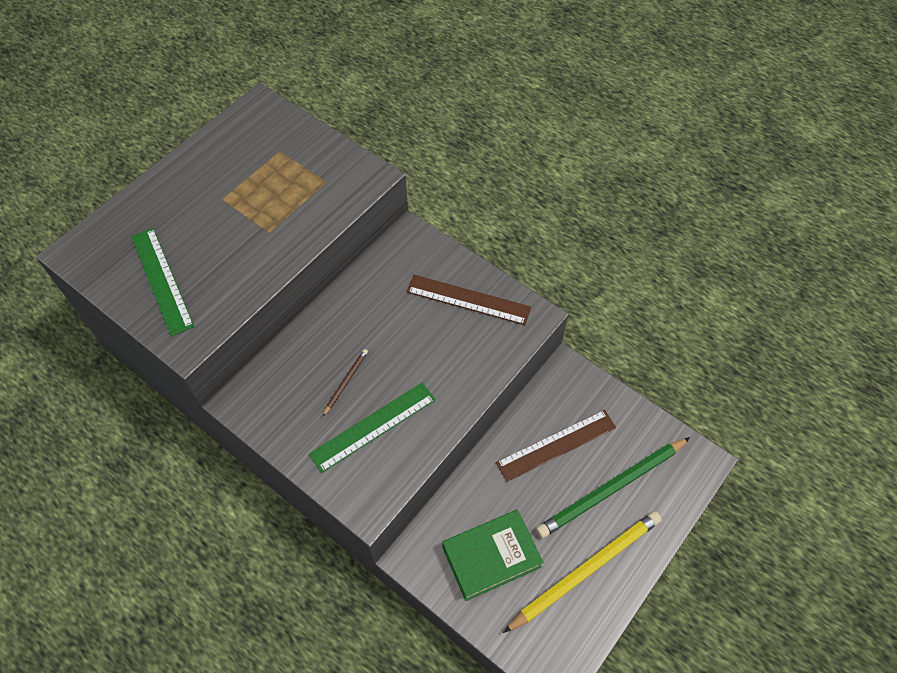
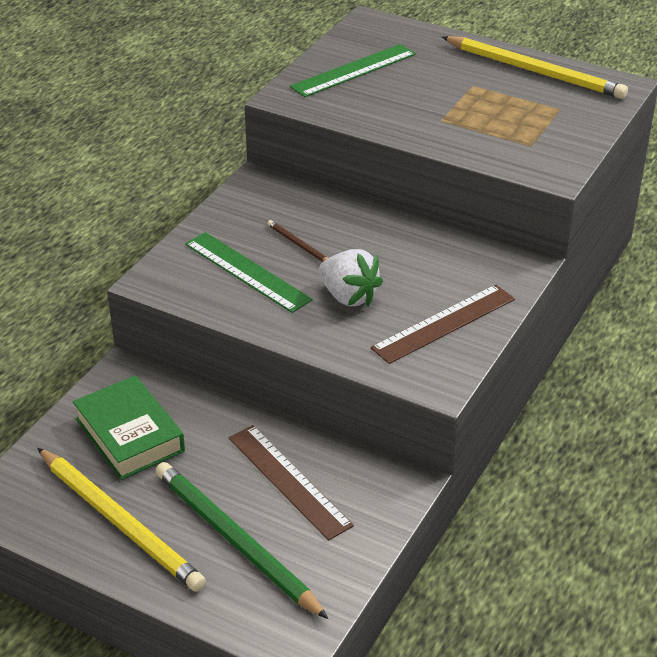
camera: 80 degrees right, 20 degrees down
brown pencil [322,349,368,417] -> brown pencil turned 150 degrees counterclockwise [267,220,328,262]
brown ruler [406,275,531,325] -> brown ruler turned 45 degrees clockwise [371,284,515,364]
none -> white strawberry [319,249,383,306]
none -> yellow pencil [442,36,628,99]

